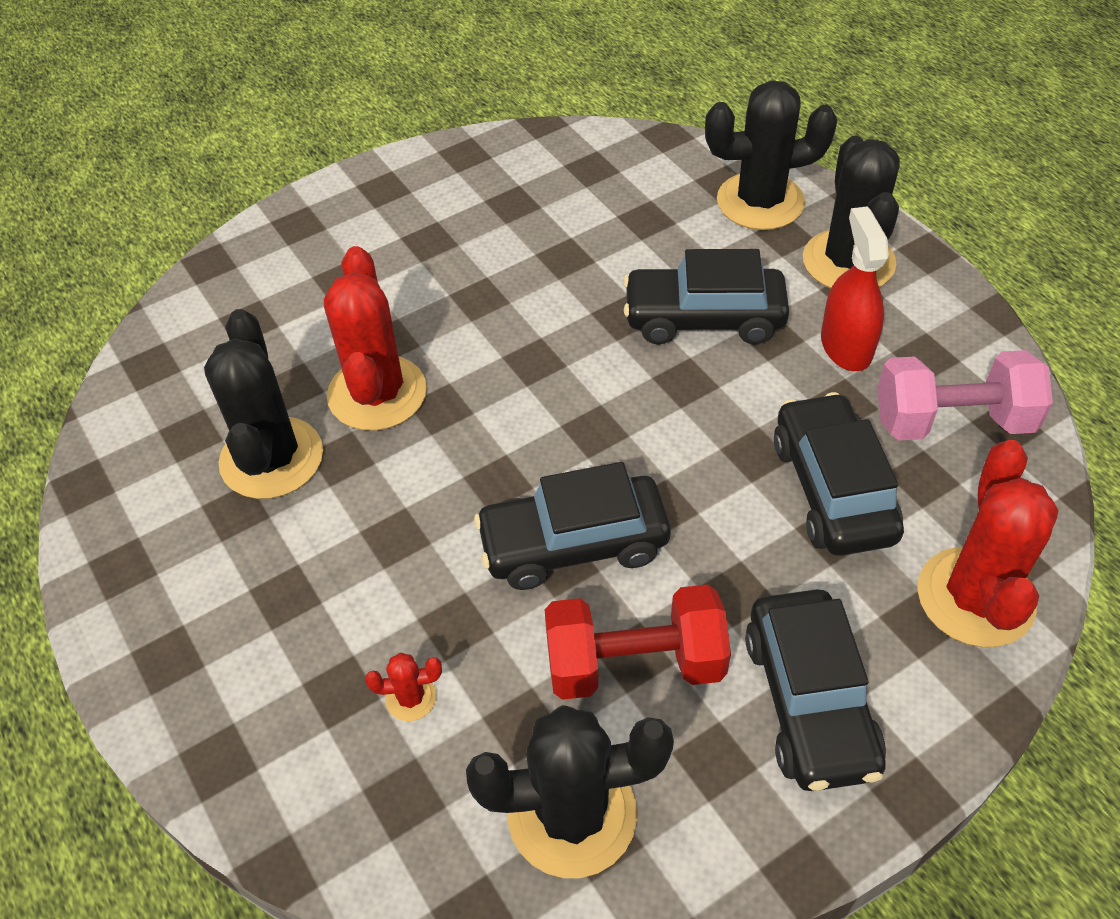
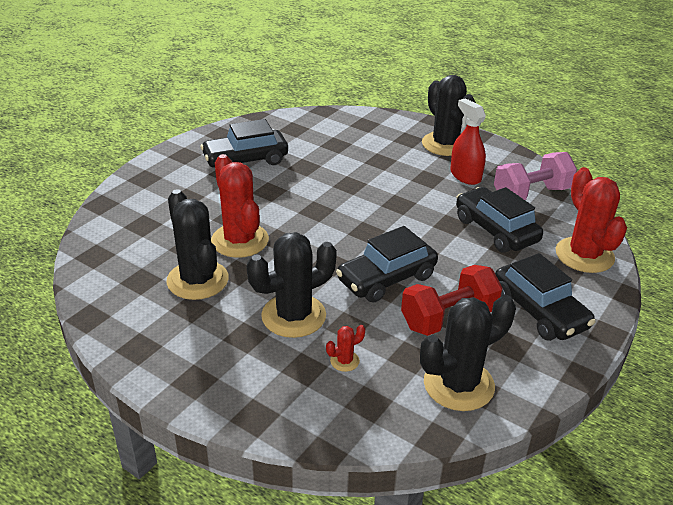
camera: 25 degrees left, 15 degrees down
black car [623,249,789,344] -> black car moved to [200,119,288,168]
black cactus [705,81,837,230] -> black cactus moved to [246,232,337,338]

